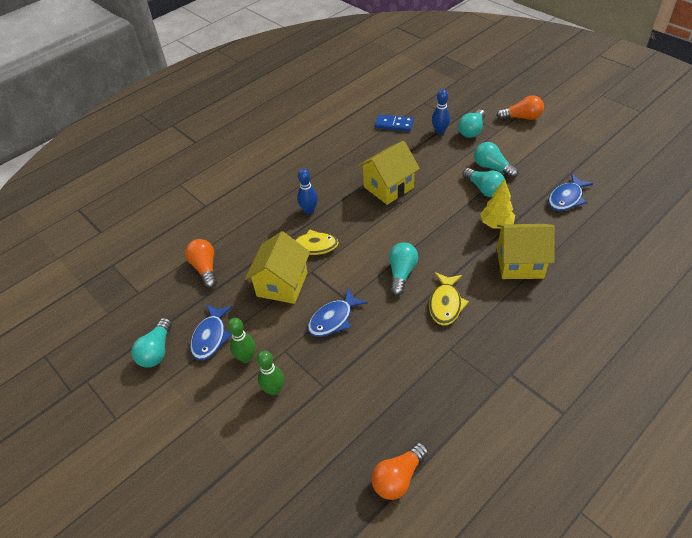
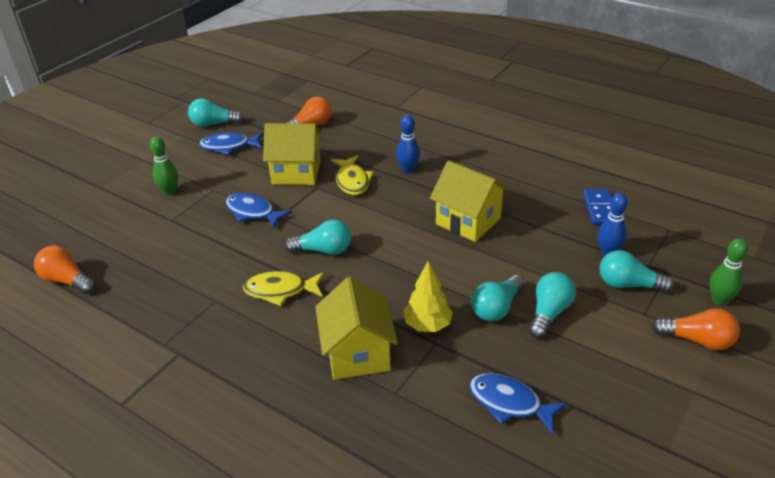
camera: 75 degrees right, 10 degrees down
green bowling pin [228,318,255,363] -> green bowling pin moved to [709,238,748,305]
orange light bulb [496,95,544,120] -> orange light bulb turned 60 degrees counterclockwise [652,308,740,350]

